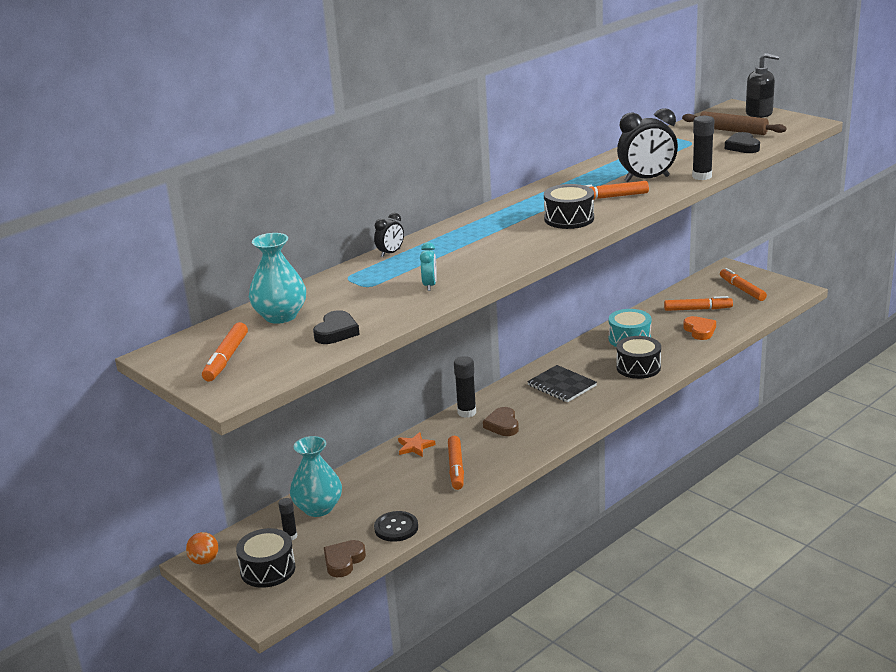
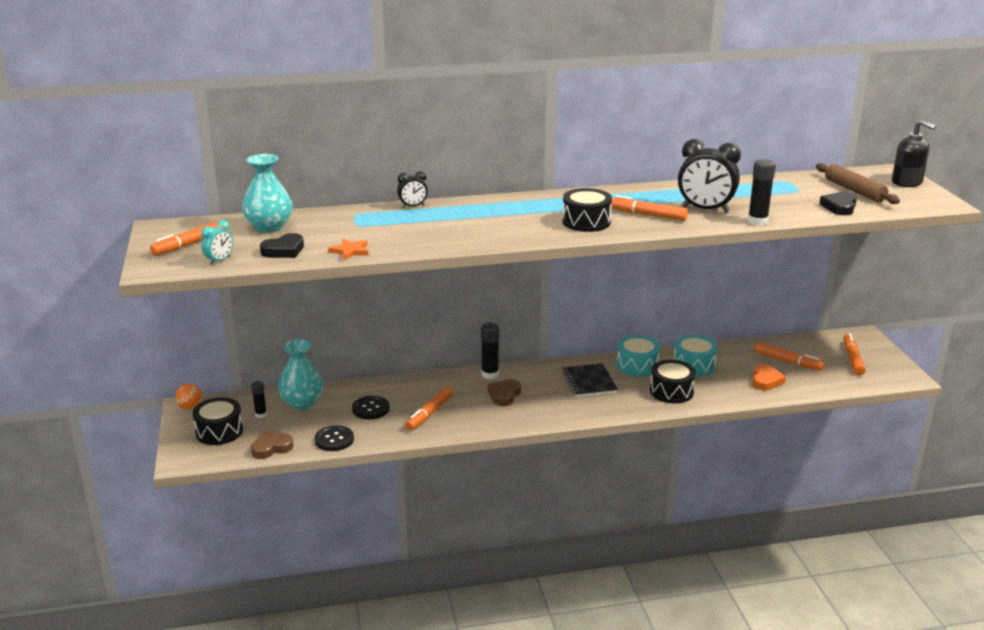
camera: 30 degrees right, 0 degrees up
orange star [398,432,436,457] -> orange star moved to [328,238,369,260]
turquoise clock [420,242,437,291] -> turquoise clock moved to [201,220,233,265]
none -> black button [352,396,390,419]
none -> turquoise drum [616,335,660,377]

